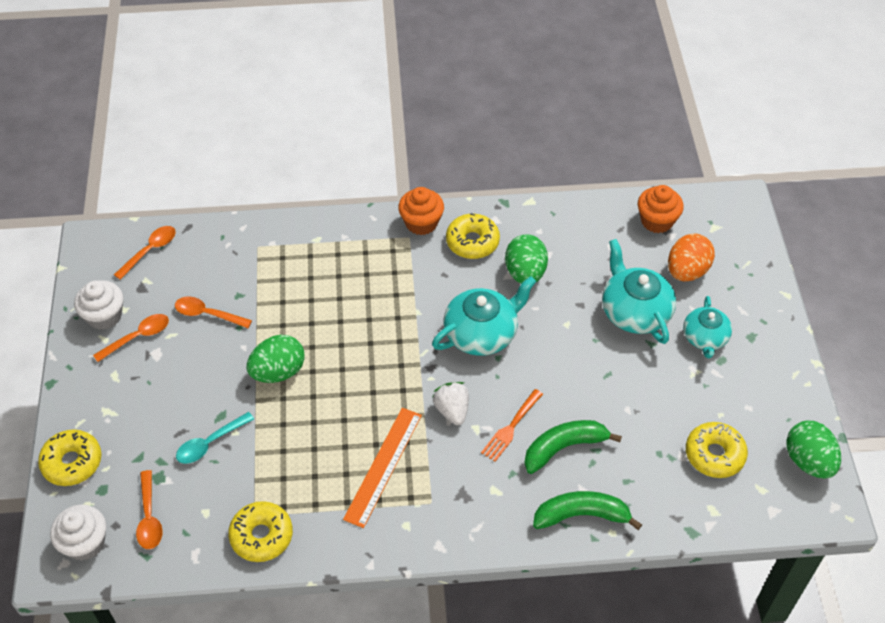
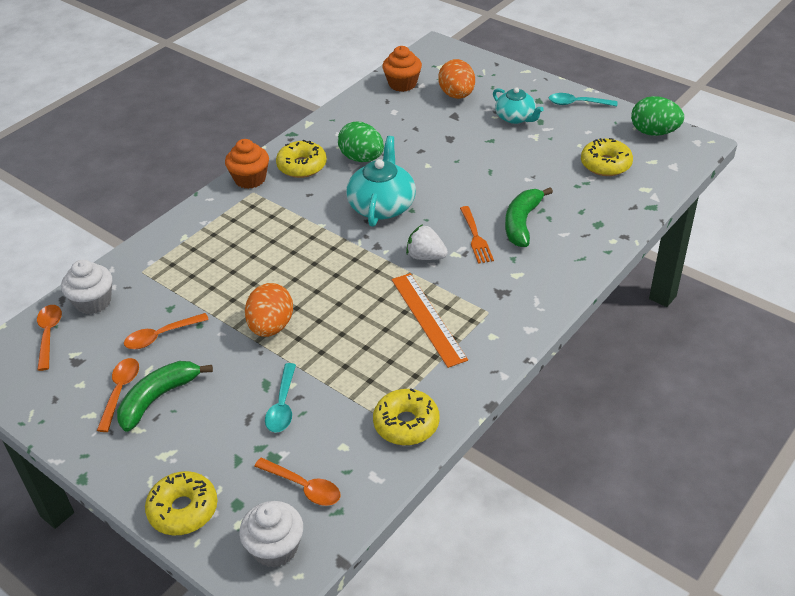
camera: 45 degrees left, 10 degrees down
white cupcake [74,280,123,330] -> white cupcake moved to [61,260,112,314]
green egg [247,335,305,383] -> orange egg [245,283,293,337]
green banana [533,491,642,530] -> green banana moved to [117,361,213,432]
turquoise teapot [602,239,676,344] -> none
none -> turquoise spoon [549,93,617,106]

